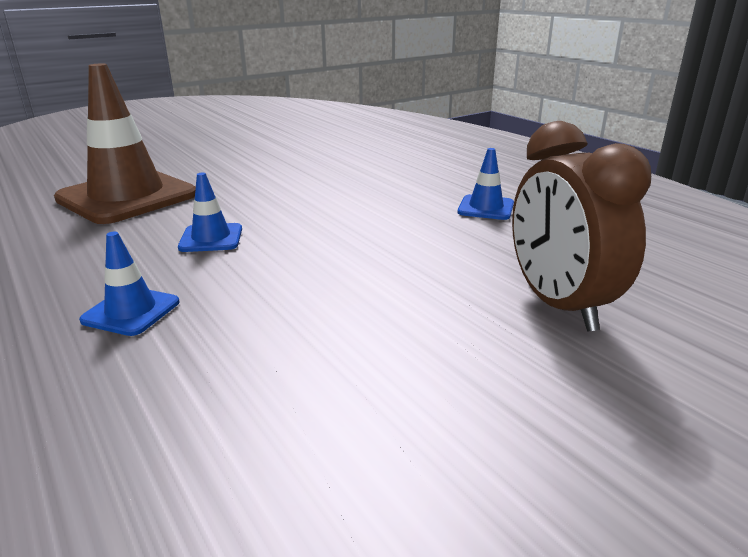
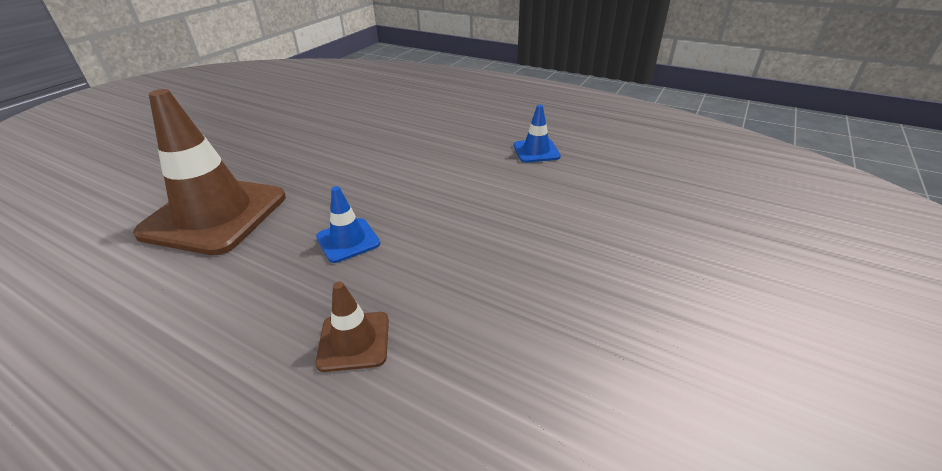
camera: 25 degrees left, 10 degrees up
blue traffic cone [79,232,180,336] -> brown traffic cone [315,281,389,372]
brown clock [512,121,651,331] -> none

